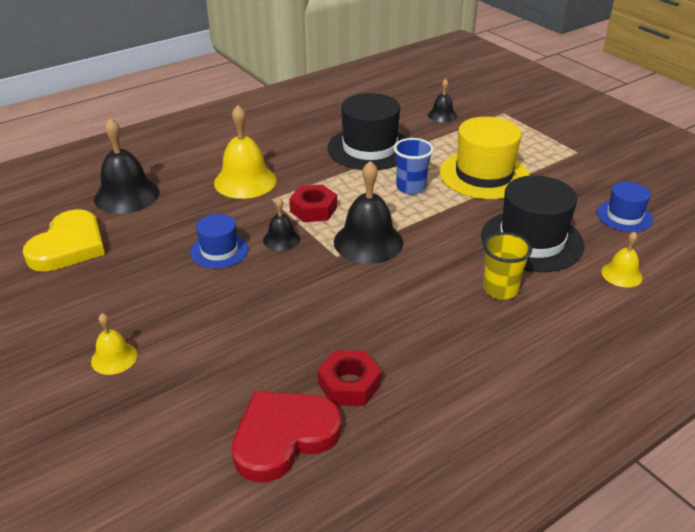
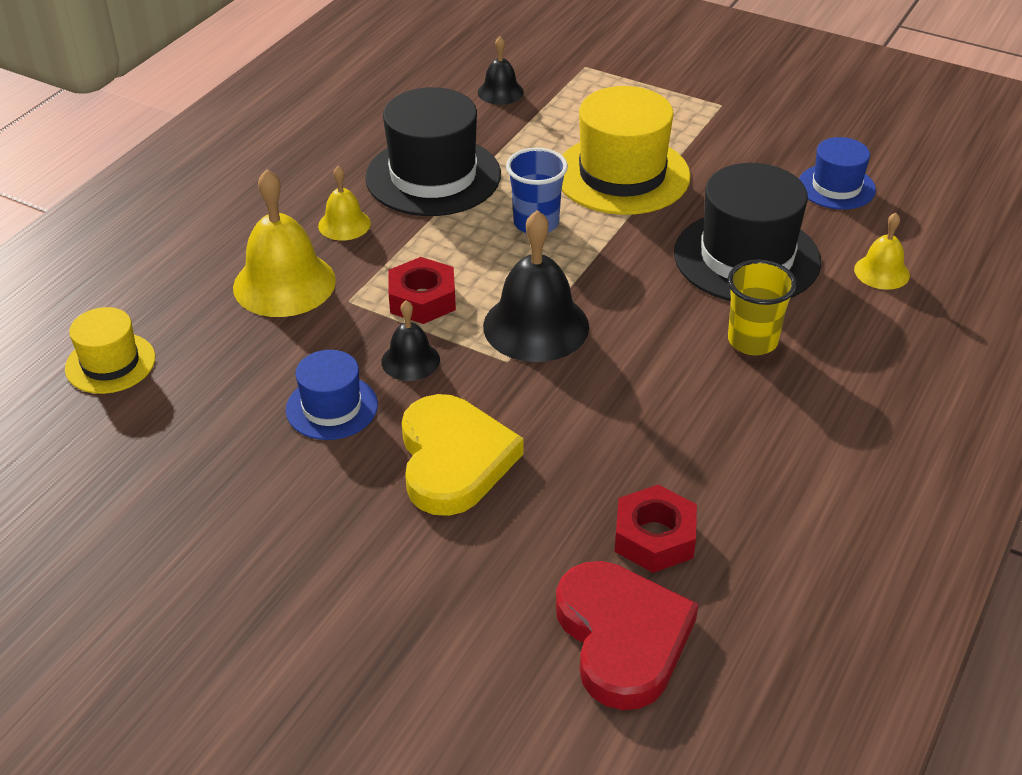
camera: 25 degrees left, 5 degrees up
yellow heart [23,209,105,272] -> yellow heart moved to [402,394,524,516]
yellow bell [91,313,137,375] -> yellow bell moved to [318,166,371,241]
black bell [94,118,159,214] -> yellow hat [65,307,155,394]
red heart [231,391,341,482] -> red heart turned 135 degrees clockwise [556,561,698,710]

